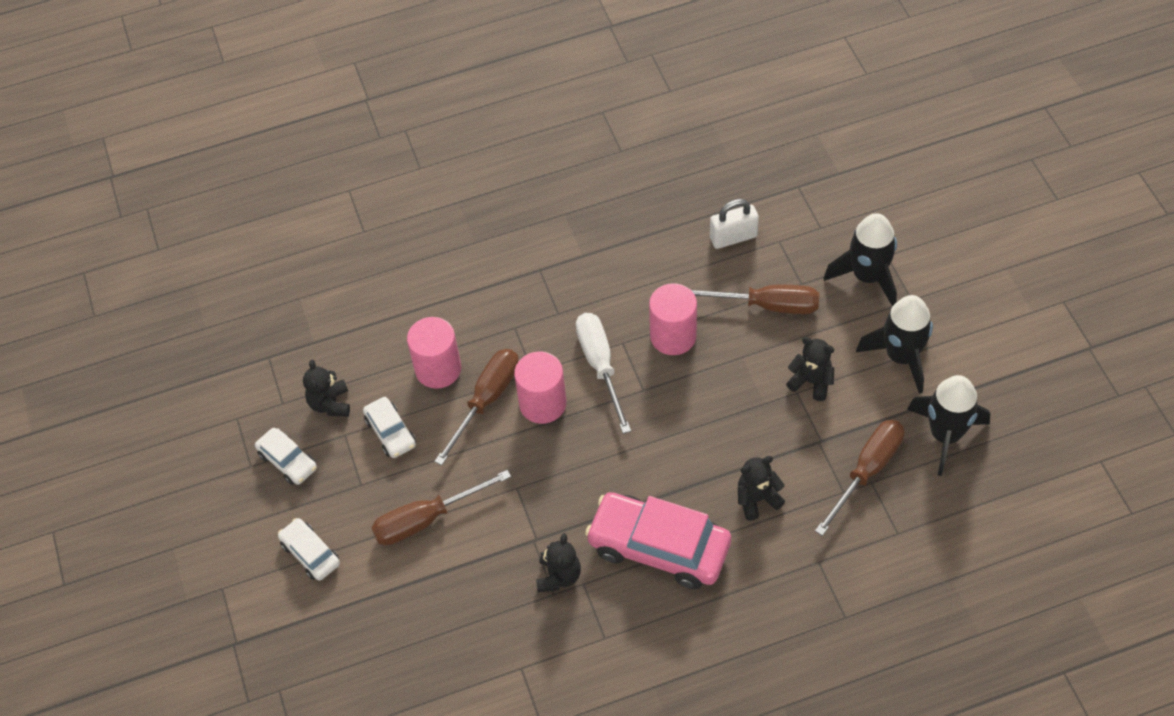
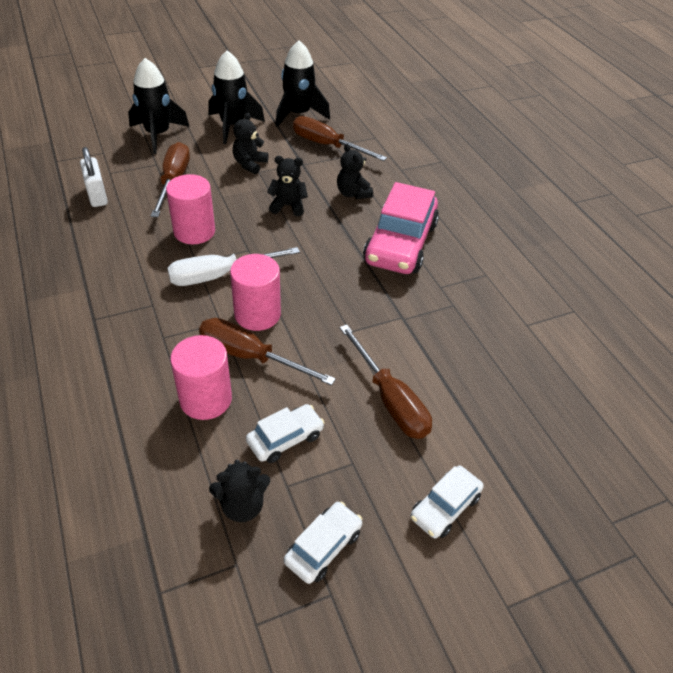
camera: 100 degrees left, 10 degrees down
black teddy bear [536,533,581,593] -> black teddy bear moved to [267,156,308,216]

